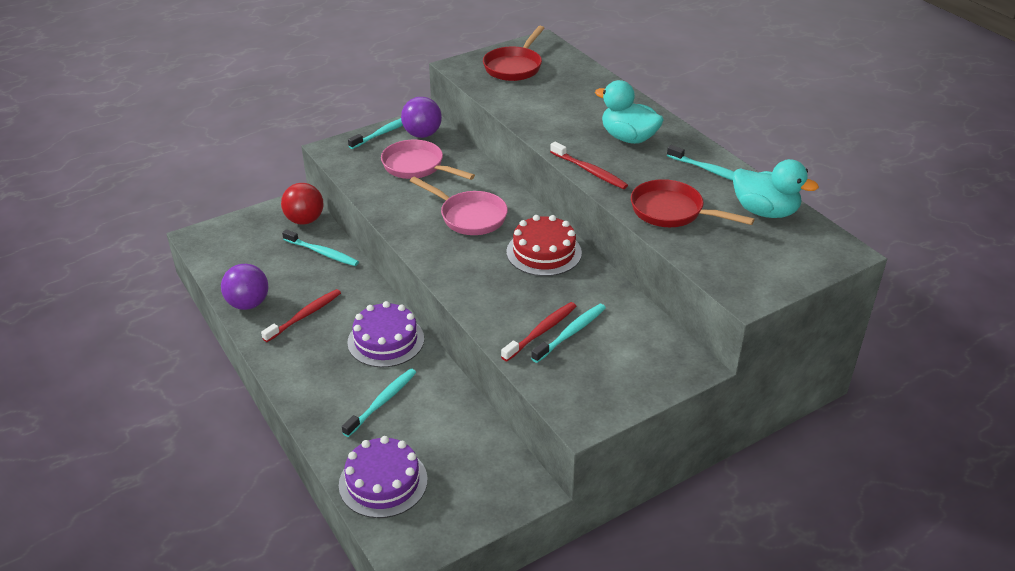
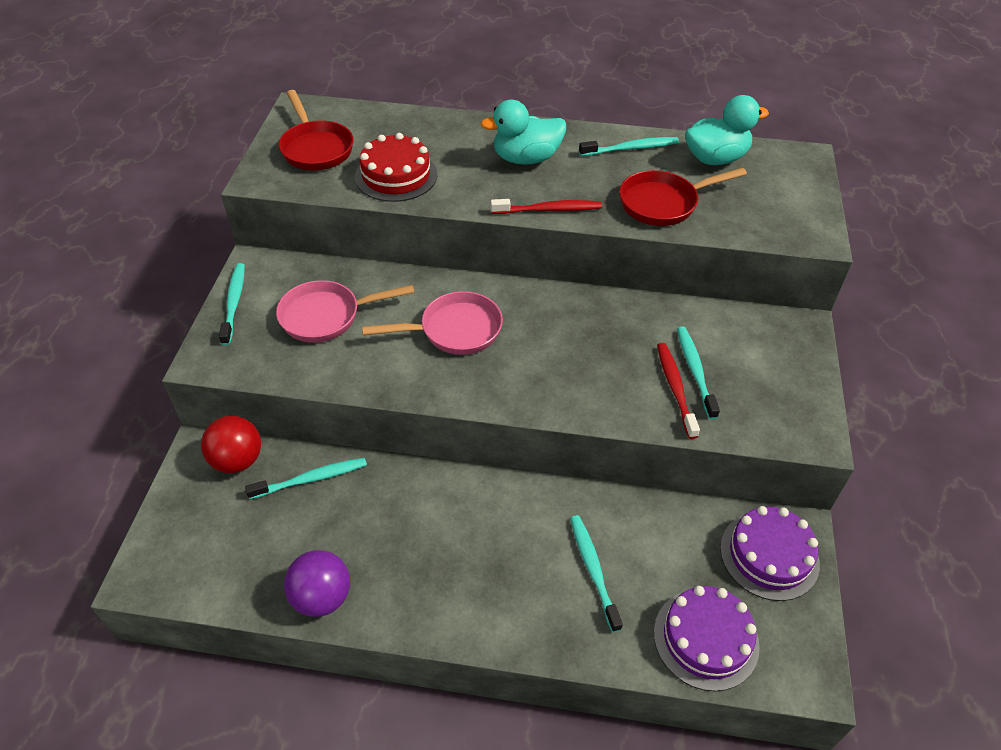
camera: 50 degrees left, 10 degrees up
red toothbrush [261,289,341,342] -> none
purple cake [347,301,424,367] -> purple cake moved to [720,506,820,601]
purple ball [401,97,442,138] -> none
red cake [506,215,582,276] -> red cake moved to [355,133,438,202]

